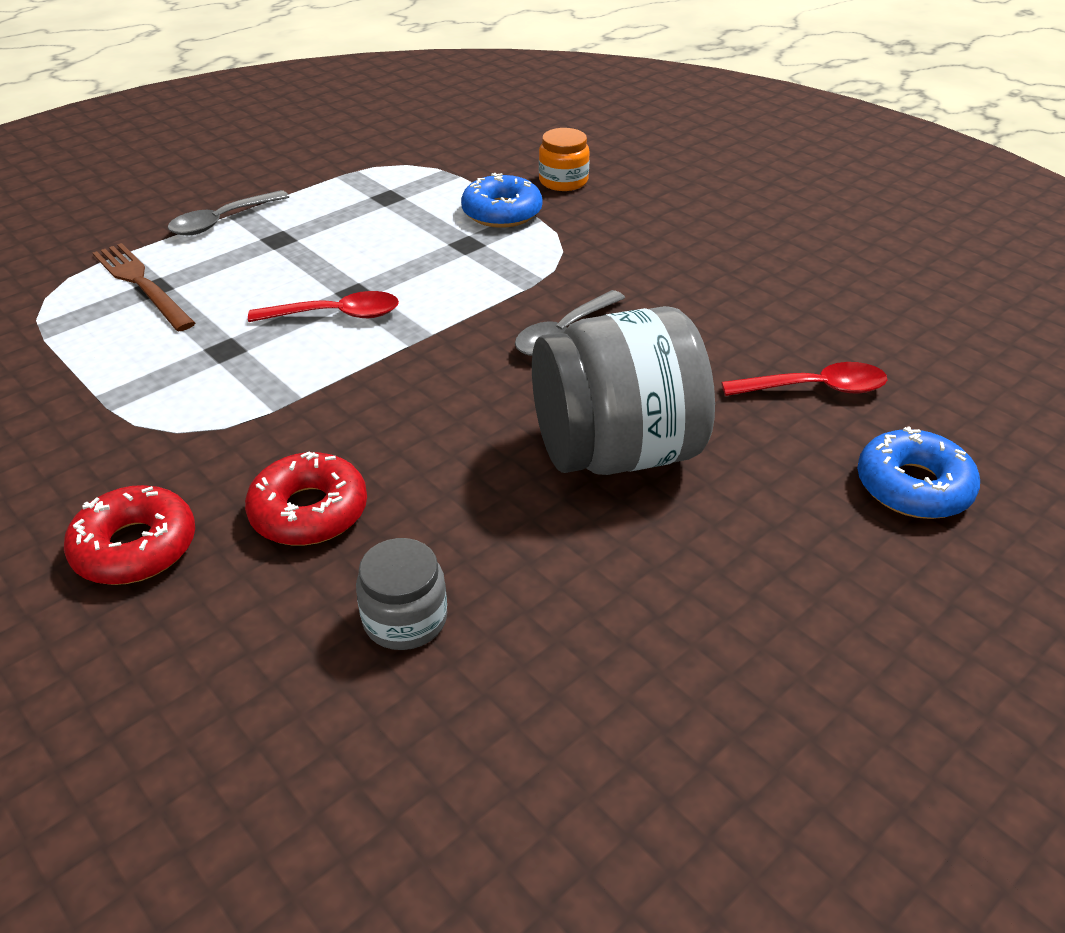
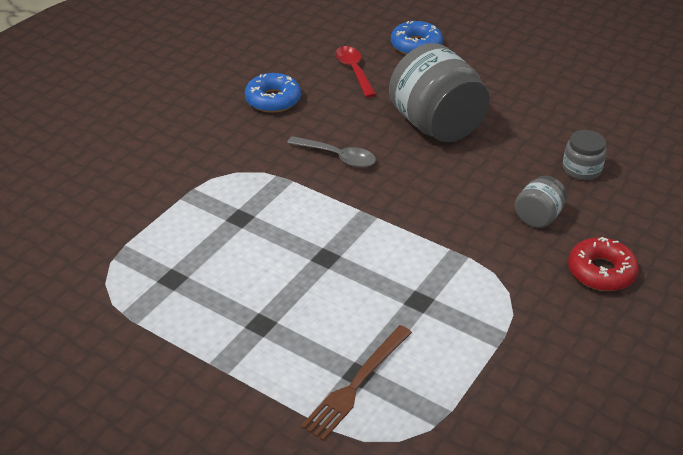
camera: 105 degrees left, 0 degrees up
grey spoon [168,190,289,236] -> none
red donut [245,451,367,545] -> grey jar [515,176,567,228]
red spoon [248,291,399,322] -> none
blue donut [461,173,543,228] -> blue donut moved to [245,73,301,113]
orange jar [539,128,590,191] -> none

